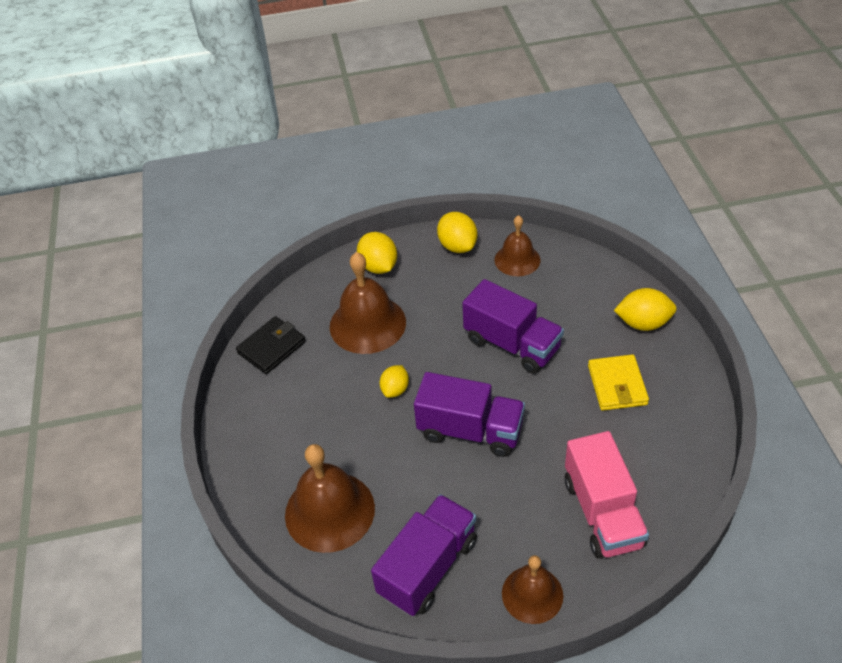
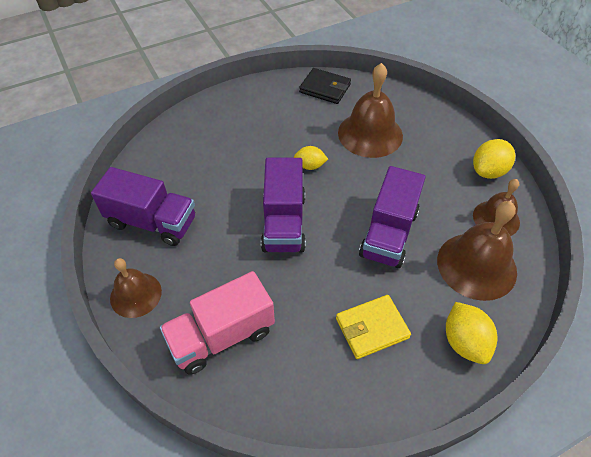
camera: 70 degrees right, 5 degrees up
brown bell [285,444,375,553] -> brown bell moved to [437,201,517,301]
yellow lemon [357,232,397,274] -> none

